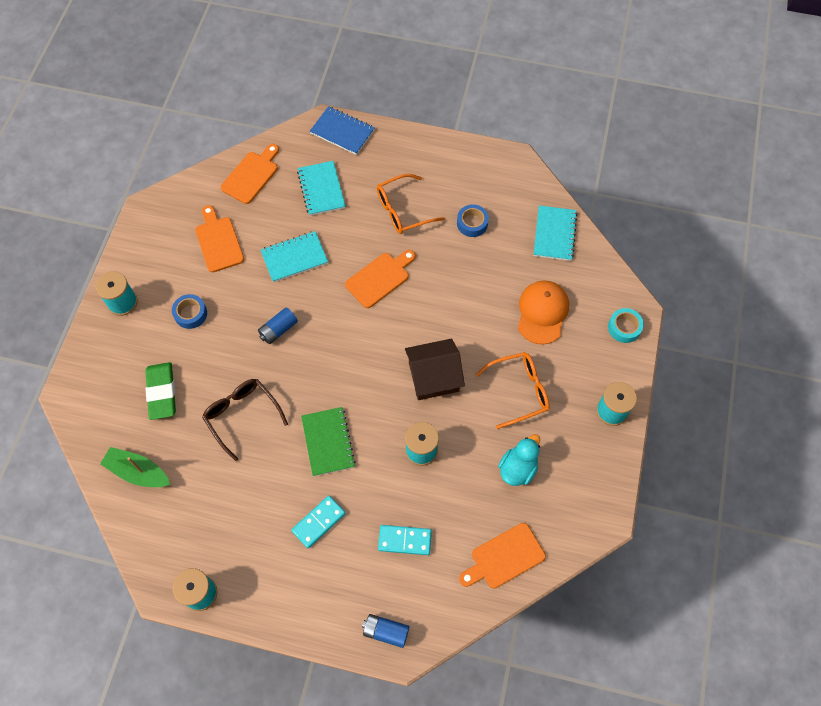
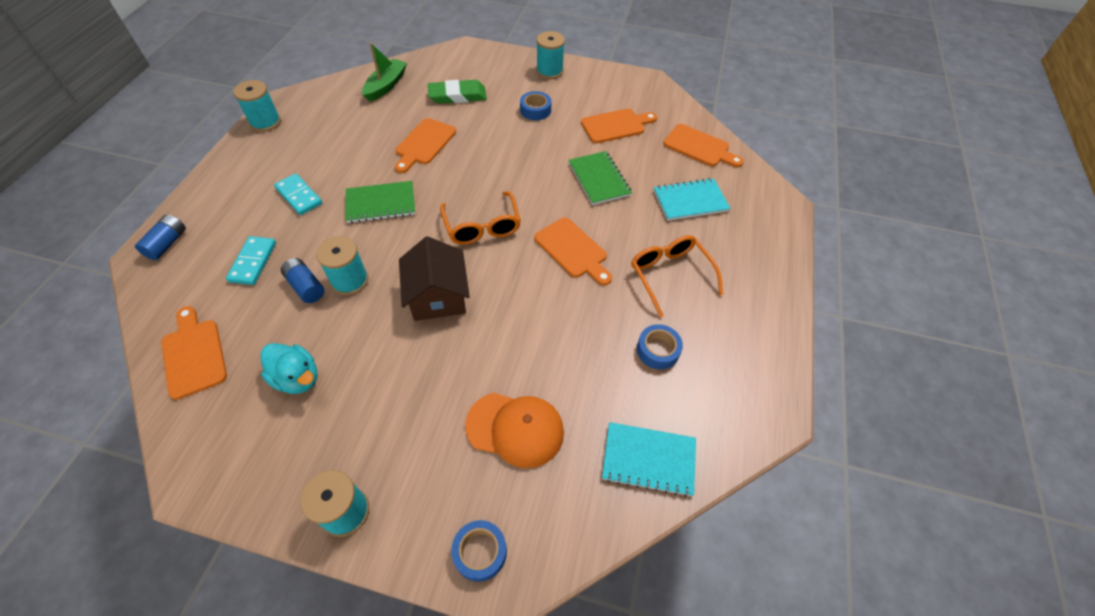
camera: 90 degrees right, 10 degrees down
brown glasses [202,379,288,461] -> orange cutting board [395,118,456,173]
blue battery [258,307,298,344] -> blue battery moved to [281,258,324,303]
turquoise notebook [261,231,328,282] -> green notebook [569,151,632,205]
blue notebook [310,106,375,155] -> none
orange glasses [475,352,550,429] -> orange glasses moved to [440,191,521,245]
turquoise tape [608,308,644,343] -> blue tape [451,520,507,582]

